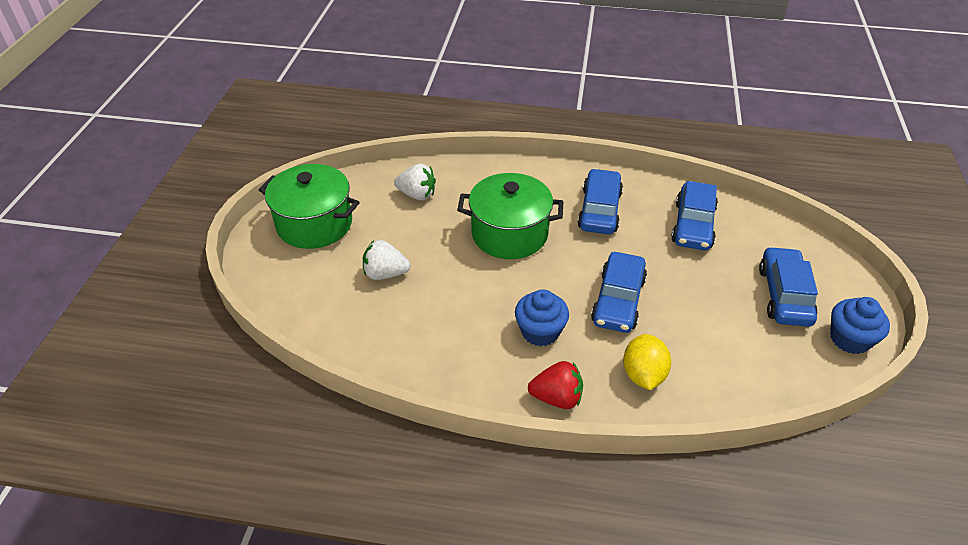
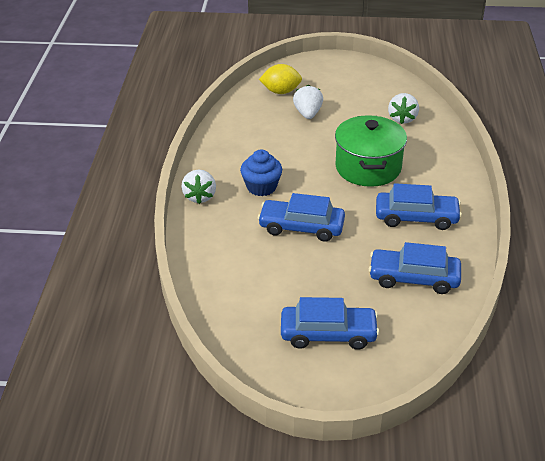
camera: 85 degrees right, 5 degrees down
green pot [259,164,360,249] -> none
red strawberry [528,361,583,409] -> white strawberry [181,169,216,204]
yellow lemon [623,334,671,390] -> yellow lemon moved to [259,64,302,94]
blue cupcake [830,297,890,354] -> none

